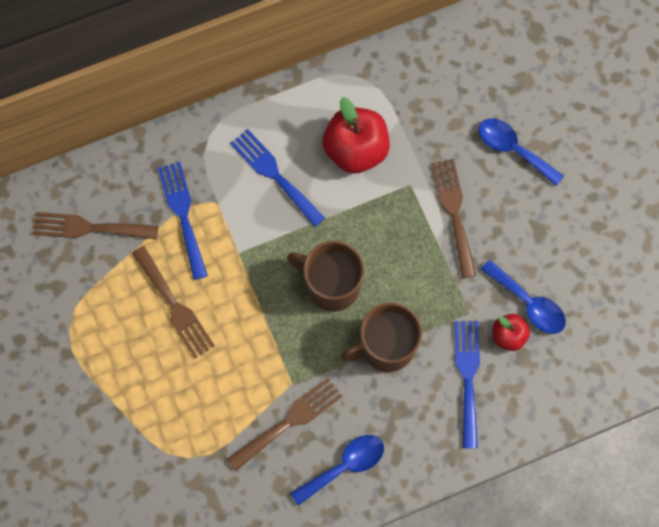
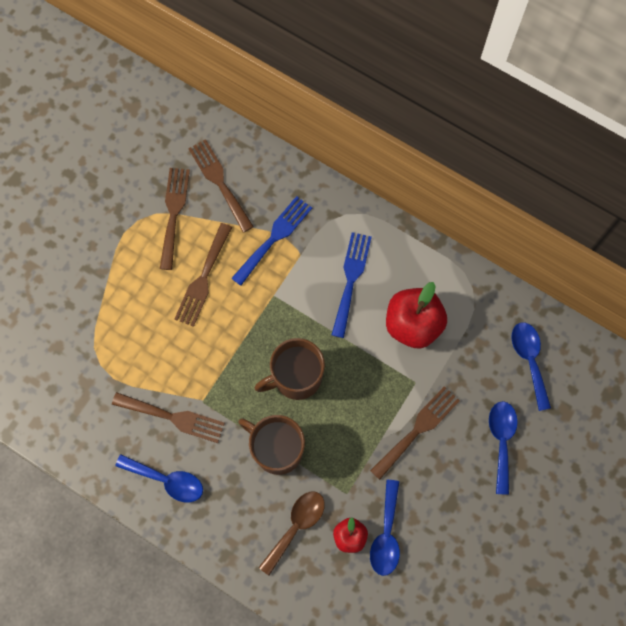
camera: 55 degrees right, 0 degrees up
brown mug [287,241,364,312] -> brown mug turned 105 degrees counterclockwise [254,338,325,400]
blue fork [455,321,480,448] -> brown spoon [258,492,325,575]
none -> brown fork [160,168,190,270]
none -> blue spoon [511,322,551,411]

